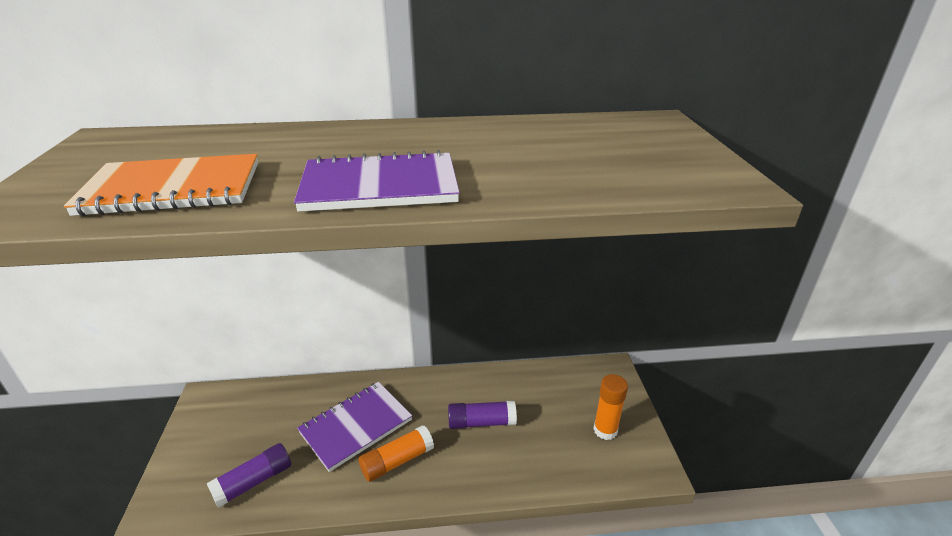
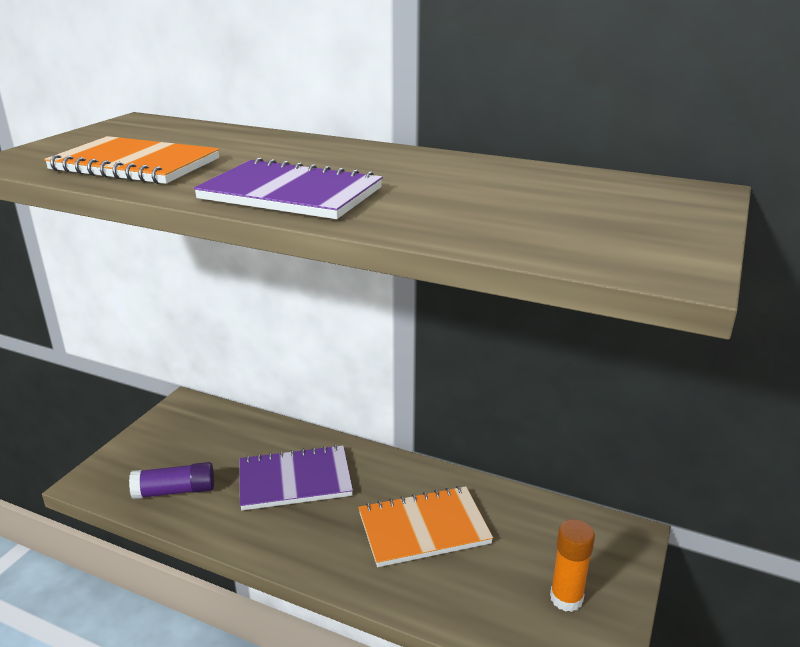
camera: 30 degrees right, 5 degrees down
orange glue stick [358,425,434,482] -> none
purple glue stick [448,401,517,429] -> orange notebook [359,486,493,567]

